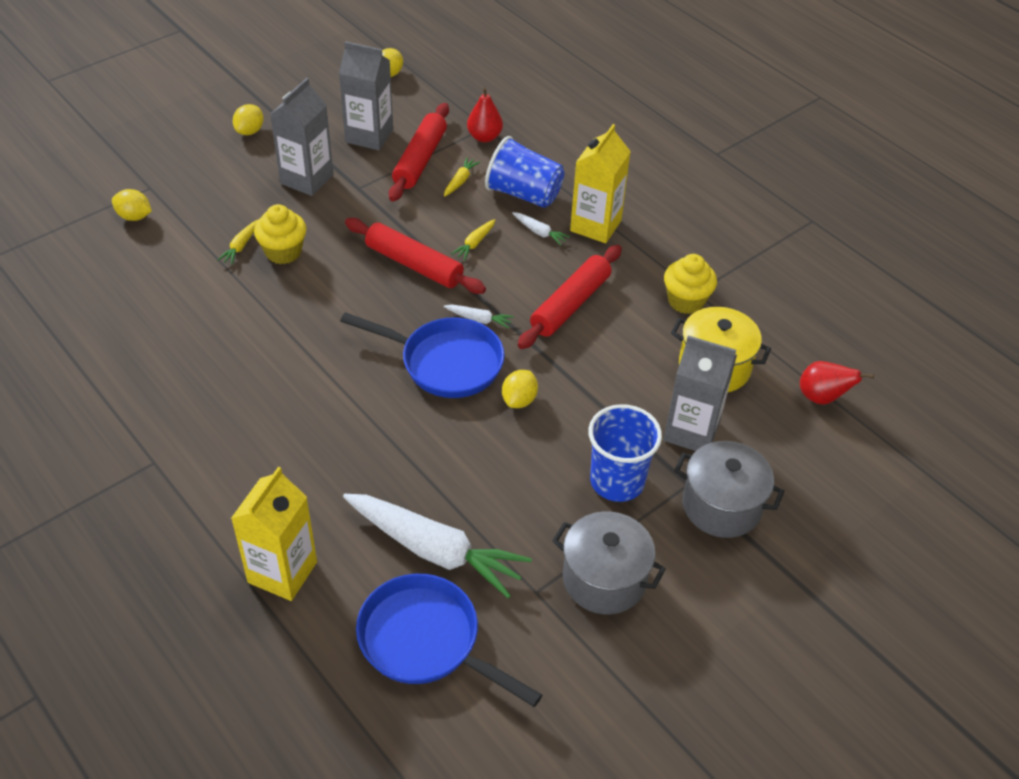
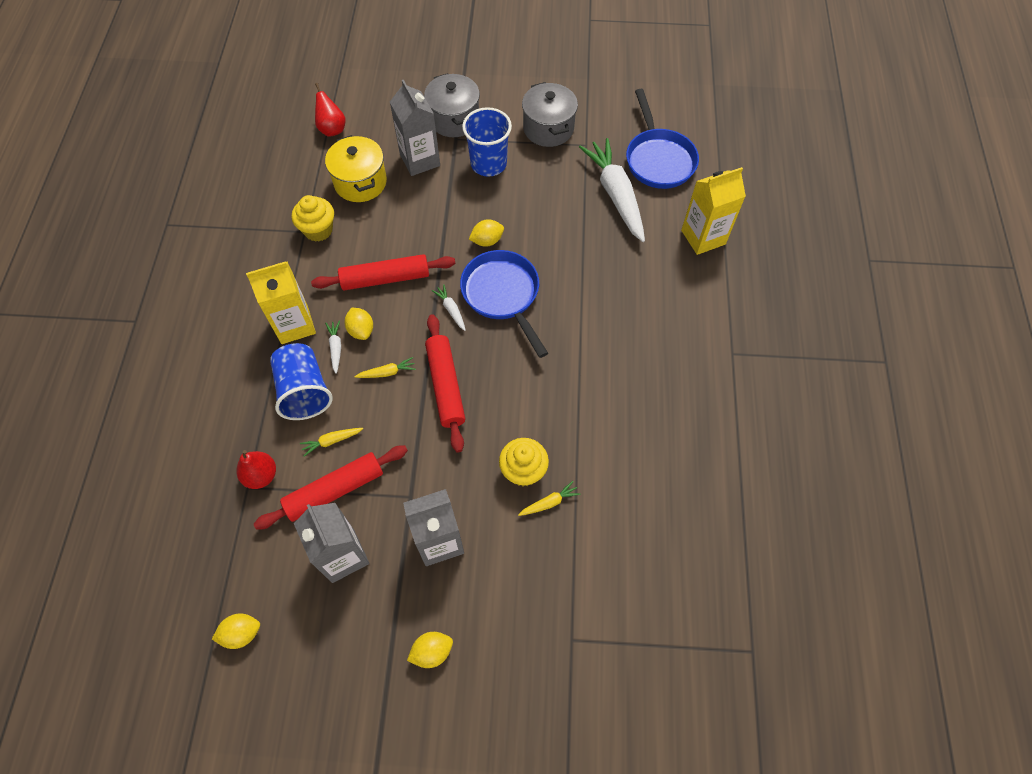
camera: 135 degrees left, 15 degrees up
yellow lemon [112,189,152,221] -> yellow lemon moved to [344,308,373,340]

